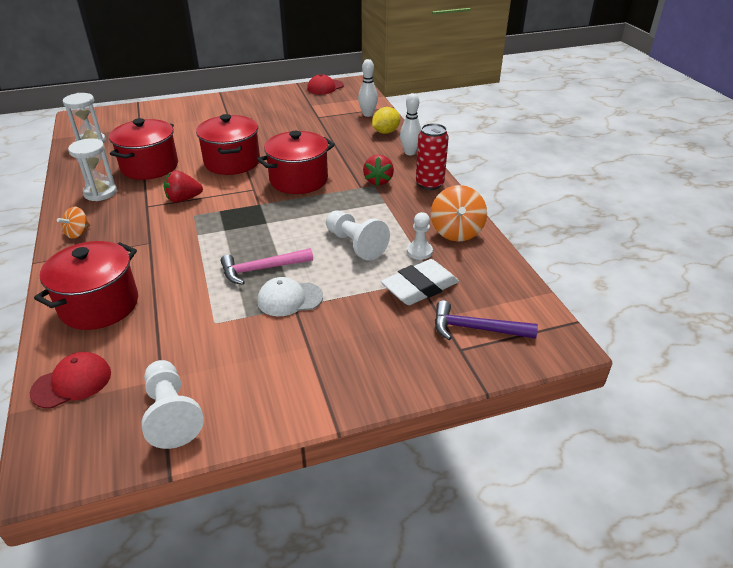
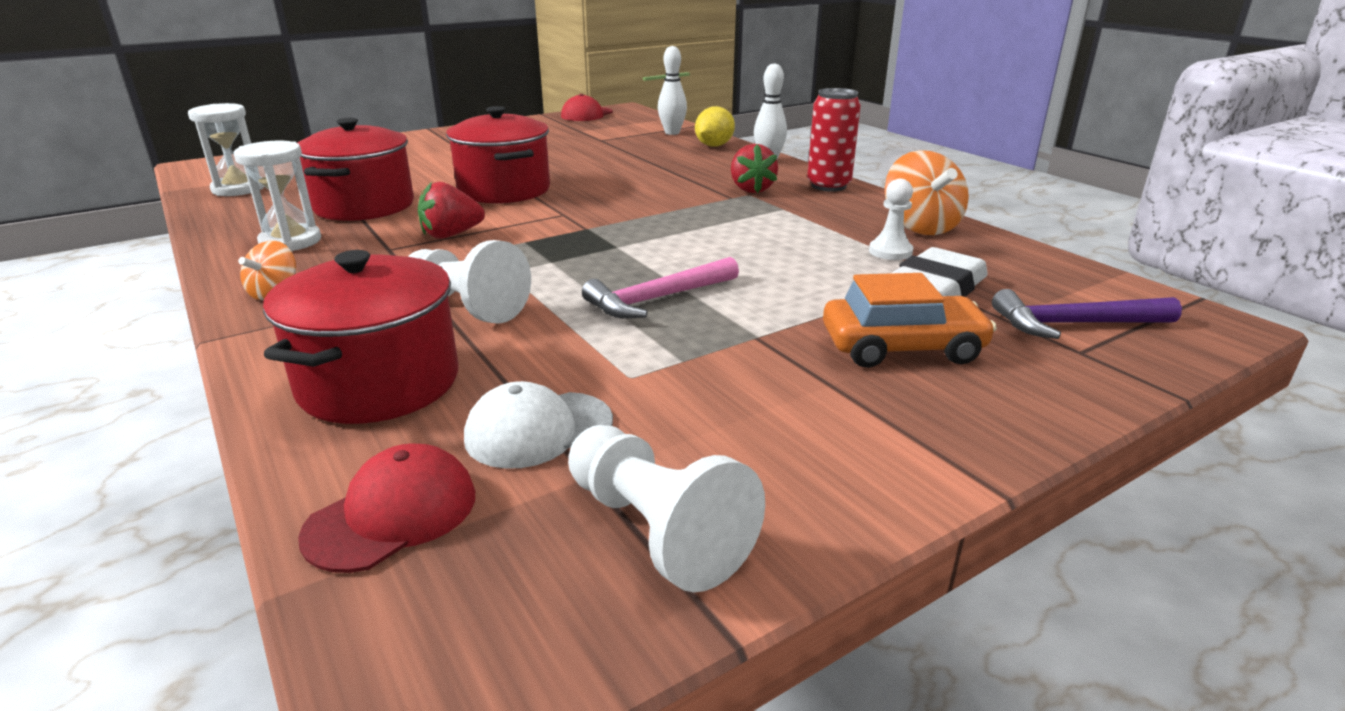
camera: 15 degrees left, 10 degrees down
red pot [257,131,335,194] -> none
white cap [257,277,323,316] -> white cap moved to [464,381,613,469]
white pawn [326,210,390,261] -> white pawn moved to [408,240,531,324]
none -> orange car [823,273,997,368]

